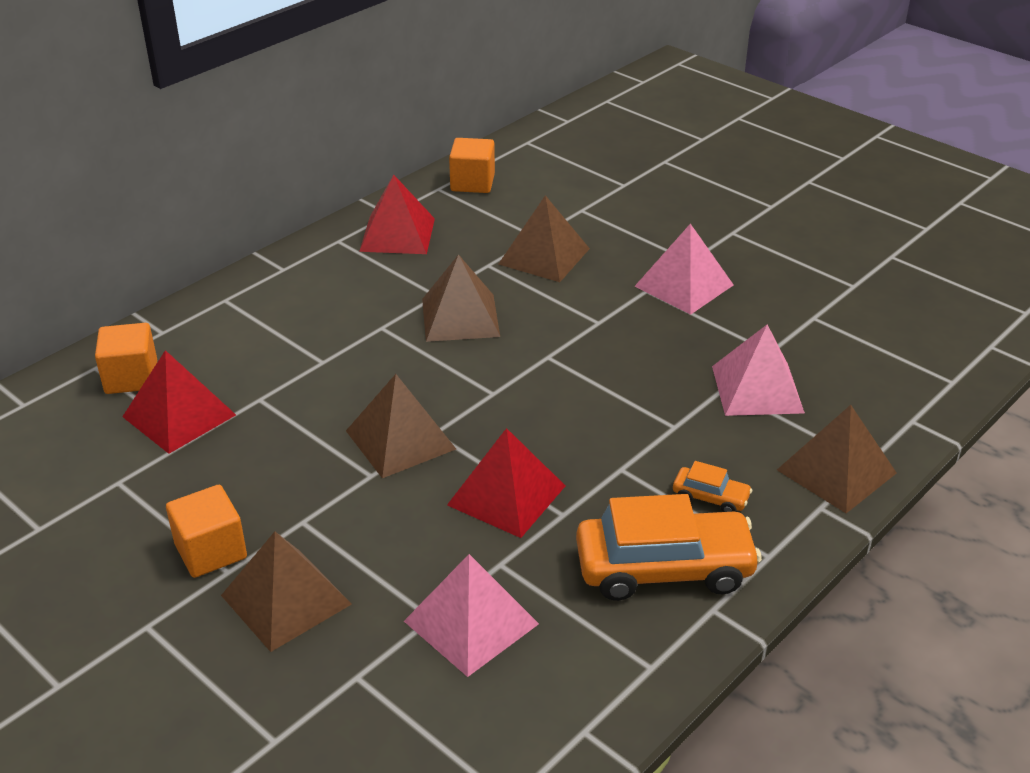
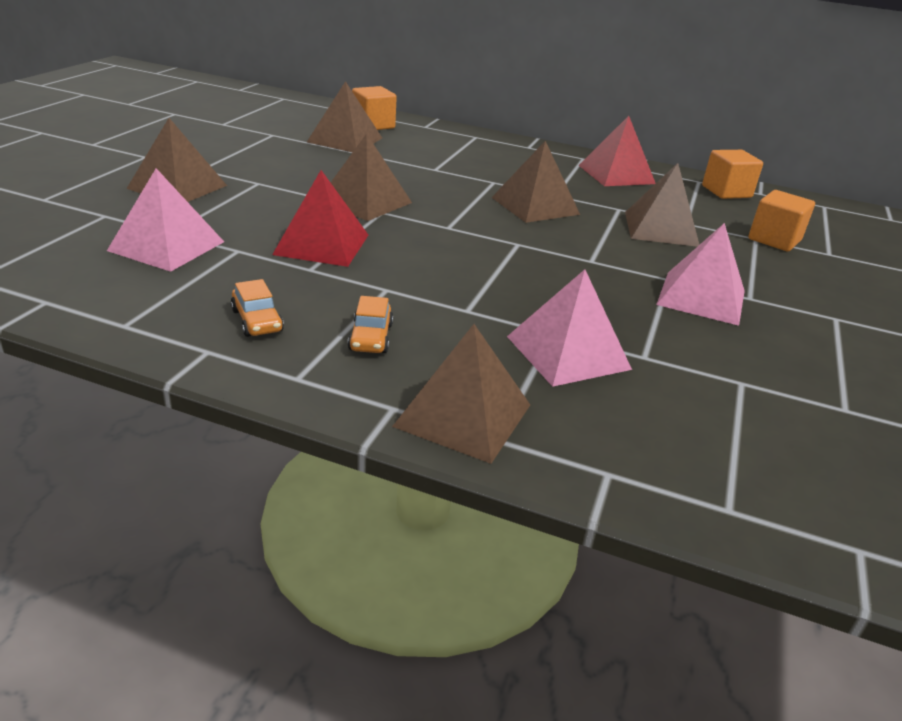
camera: 65 degrees right, 5 degrees down
red pyramid [122,350,236,454] -> brown pyramid [307,81,382,152]
orange cube [166,485,247,578] -> orange cube moved to [748,190,815,251]
orange car [576,494,762,601] -> orange car [231,279,284,337], size x0.46

